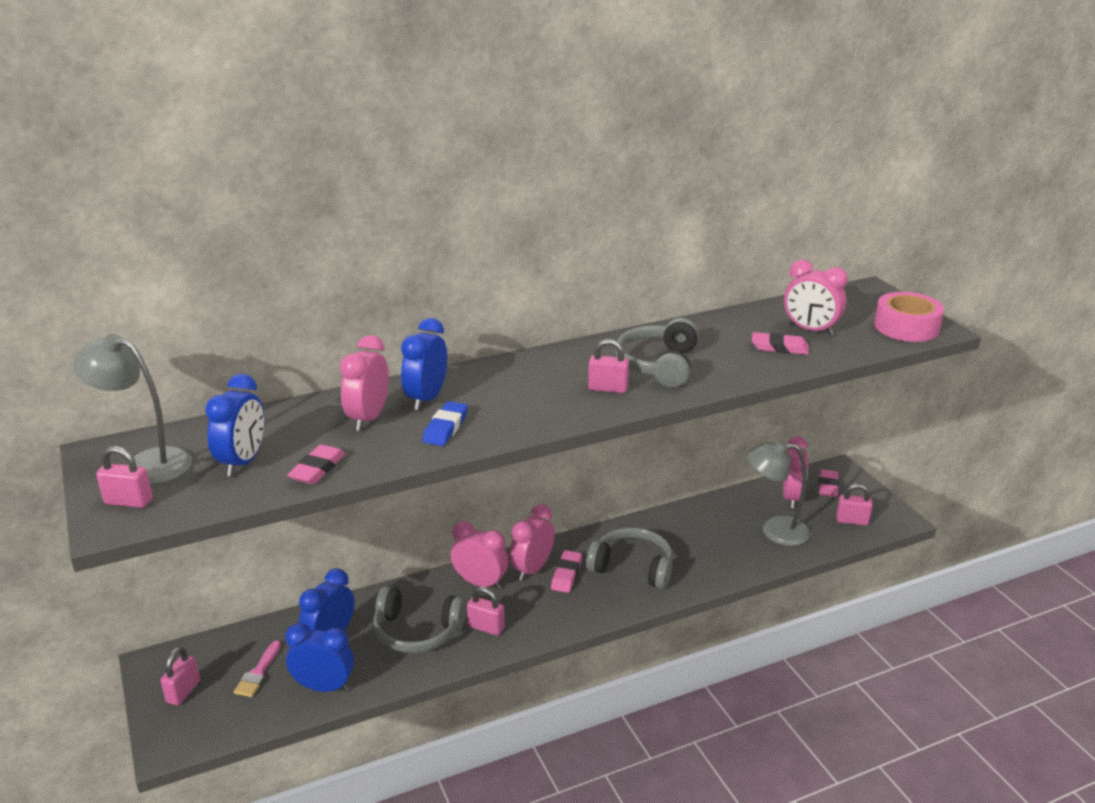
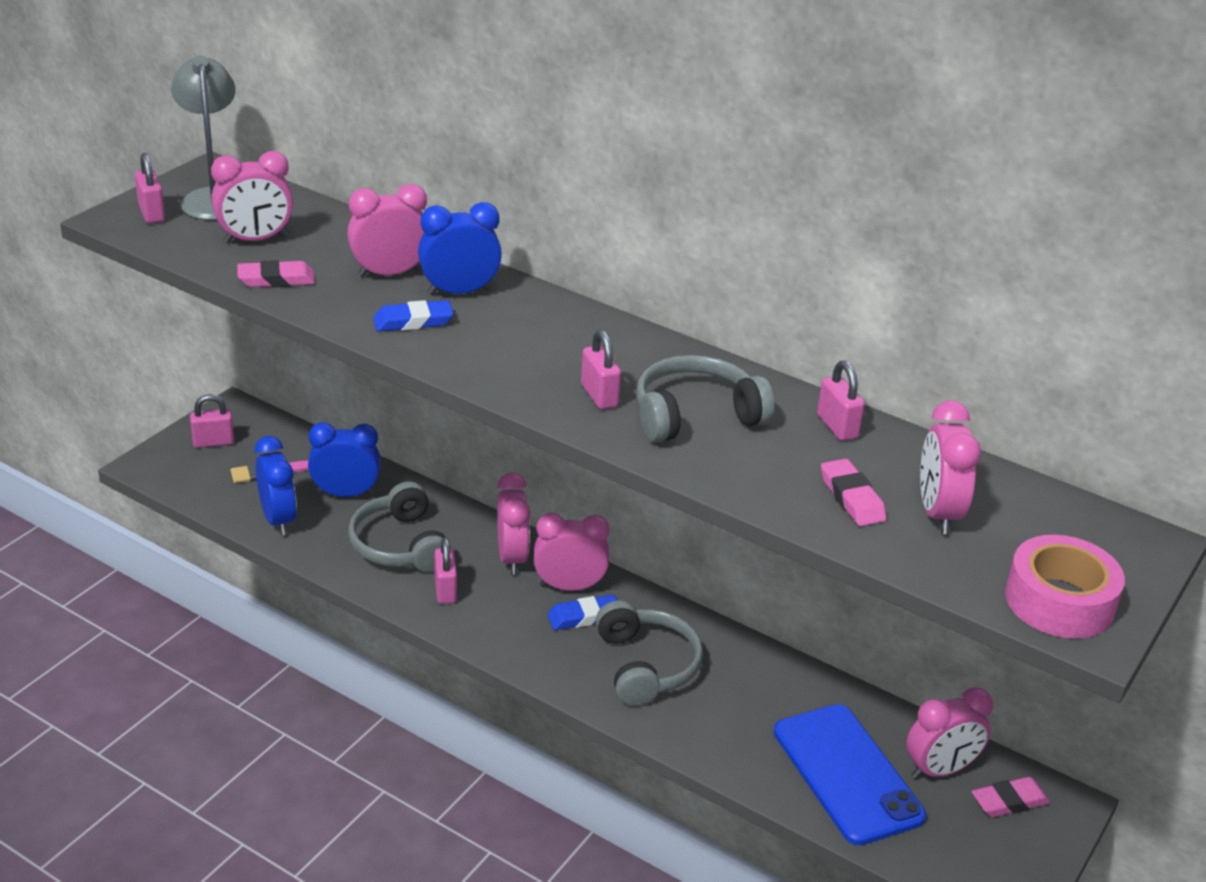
camera: 55 degrees right, 5 degrees up
blue clock [205,374,264,476] -> pink clock [211,151,293,244]
pink eraser [551,550,582,593] -> blue eraser [547,595,617,630]
grey lamp [748,440,811,546] -> blue phone [774,704,926,845]
pink padlock [836,484,873,525] -> pink padlock moved to [817,361,865,441]

